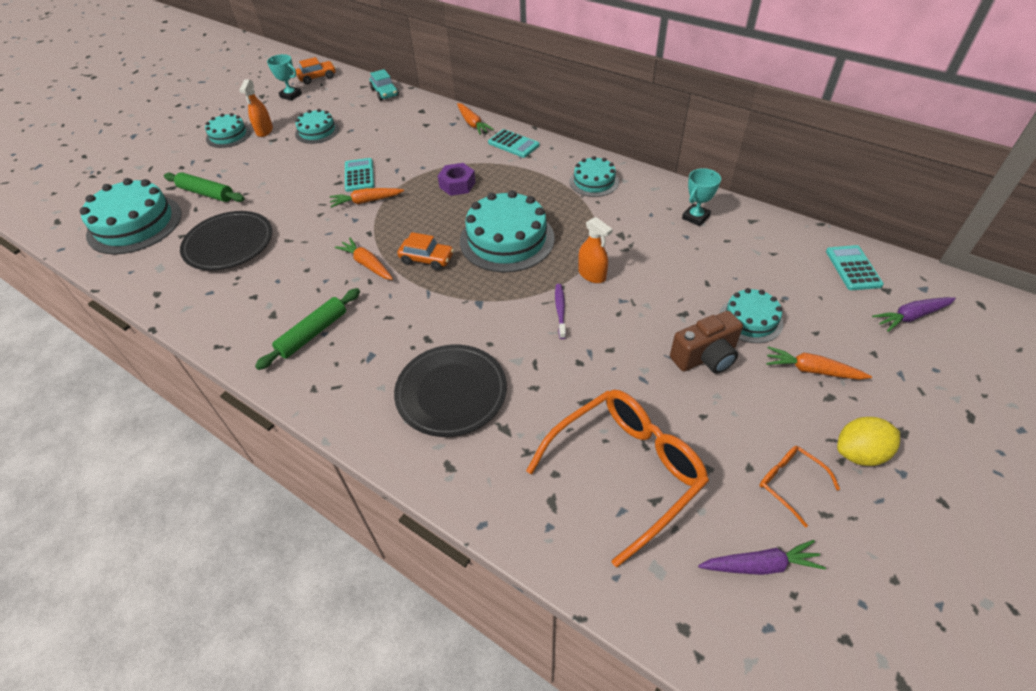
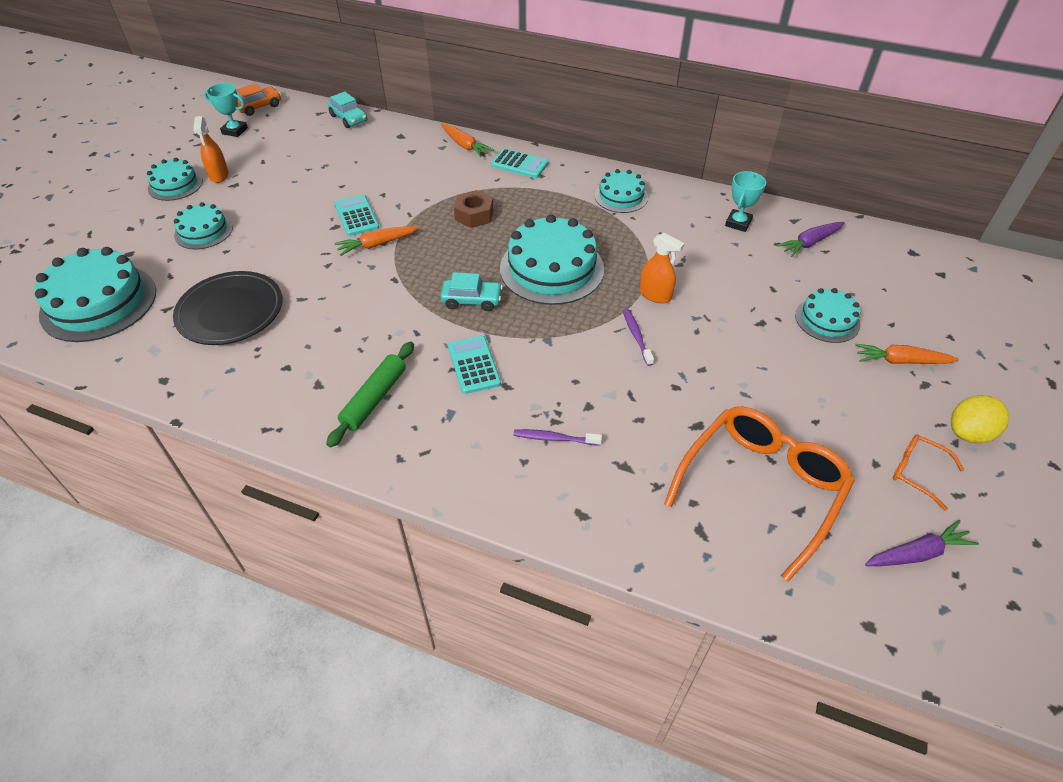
camera: 15 degrees left, 0 degrees up
green rolling pin [164,172,245,202] -> none
turquoise cake [295,109,339,144] -> turquoise cake moved to [174,202,233,249]
orange carrot [335,238,393,280] -> none
black plate [394,345,507,437] -> purple toothbrush [514,429,602,446]
orange car [397,232,454,271] -> turquoise car [440,272,503,311]
purple nut [438,163,476,196] -> brown nut [454,190,493,228]
brown camera [670,311,743,374] -> none
turquoise calculator [826,245,884,290] -> turquoise calculator moved to [448,336,501,394]
purple carrot [872,297,956,332] -> purple carrot moved to [777,222,845,257]

